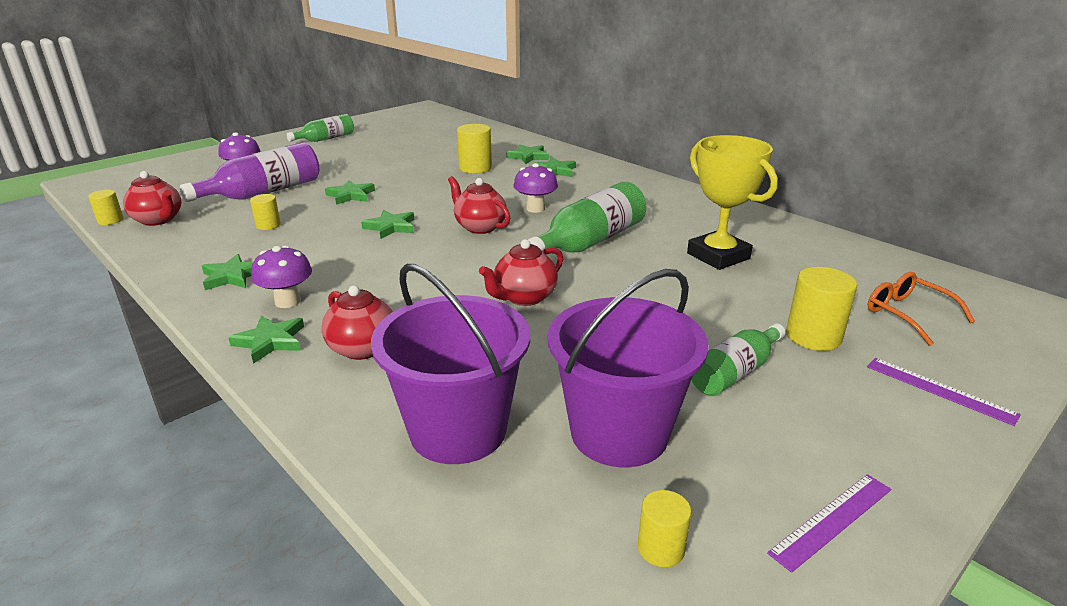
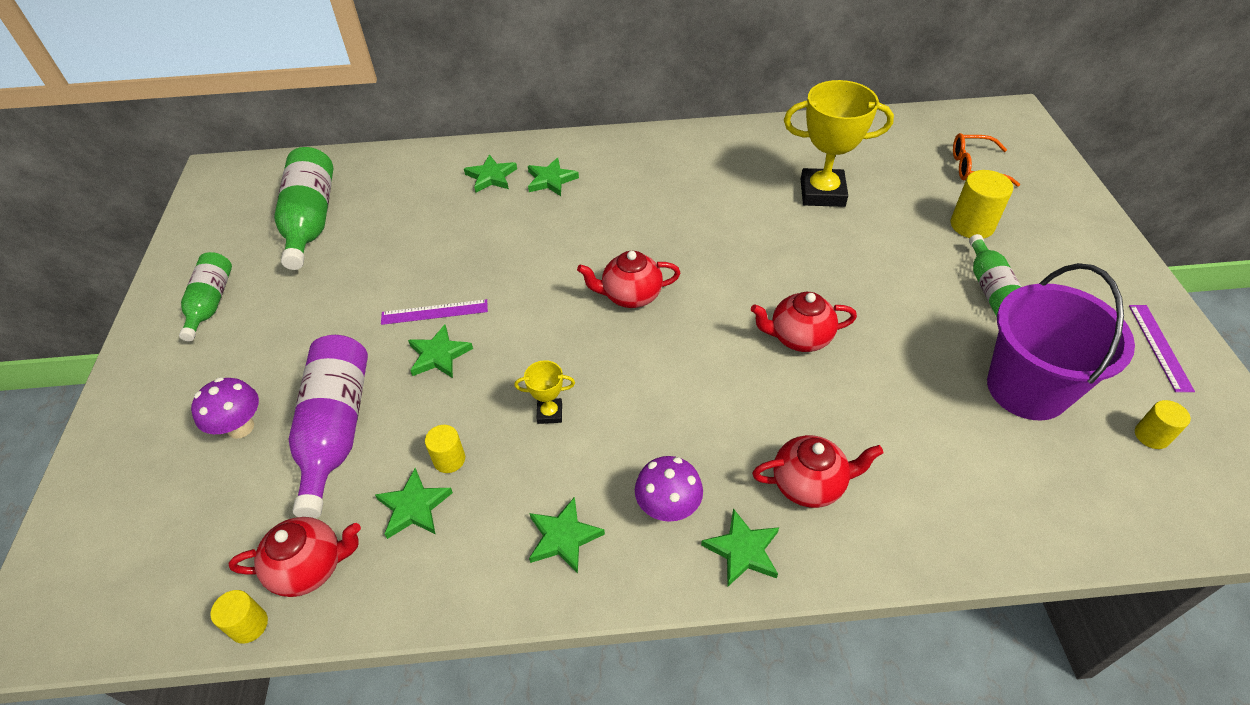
camera: 50 degrees left, 20 degrees up
green star [361,210,414,239] -> green star moved to [375,468,453,539]
purple bucket [371,264,530,464] -> none
yellow cylinder [457,124,492,173] -> none
red teapot [479,239,563,306] -> red teapot turned 90 degrees clockwise [751,292,857,352]
purple mushroom [513,163,558,213] -> none
green bottle [528,182,646,253] -> green bottle moved to [274,147,333,270]
purple ruler [867,358,1021,426] -> purple ruler moved to [381,299,488,325]
none -> yellow trophy [515,360,575,424]

